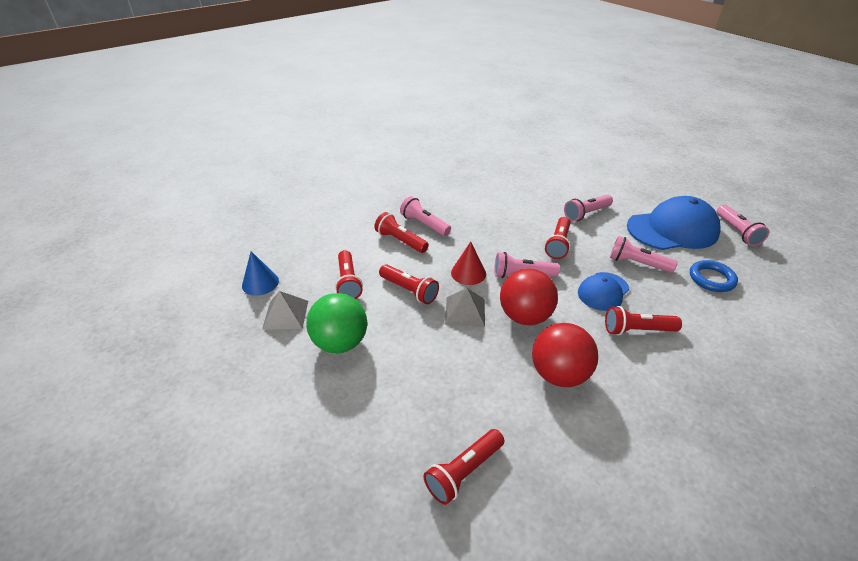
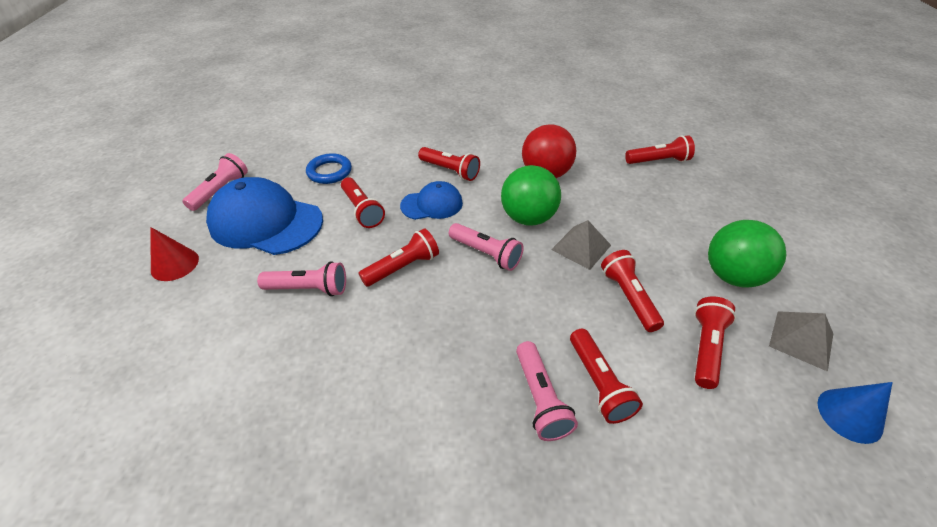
camera: 145 degrees left, 5 degrees up
red cone [451,242,486,285] -> red cone moved to [150,227,199,281]
red ball [500,269,558,325] -> green ball [501,165,561,225]
pink flashlight [610,236,678,273] -> red flashlight [341,177,385,228]

